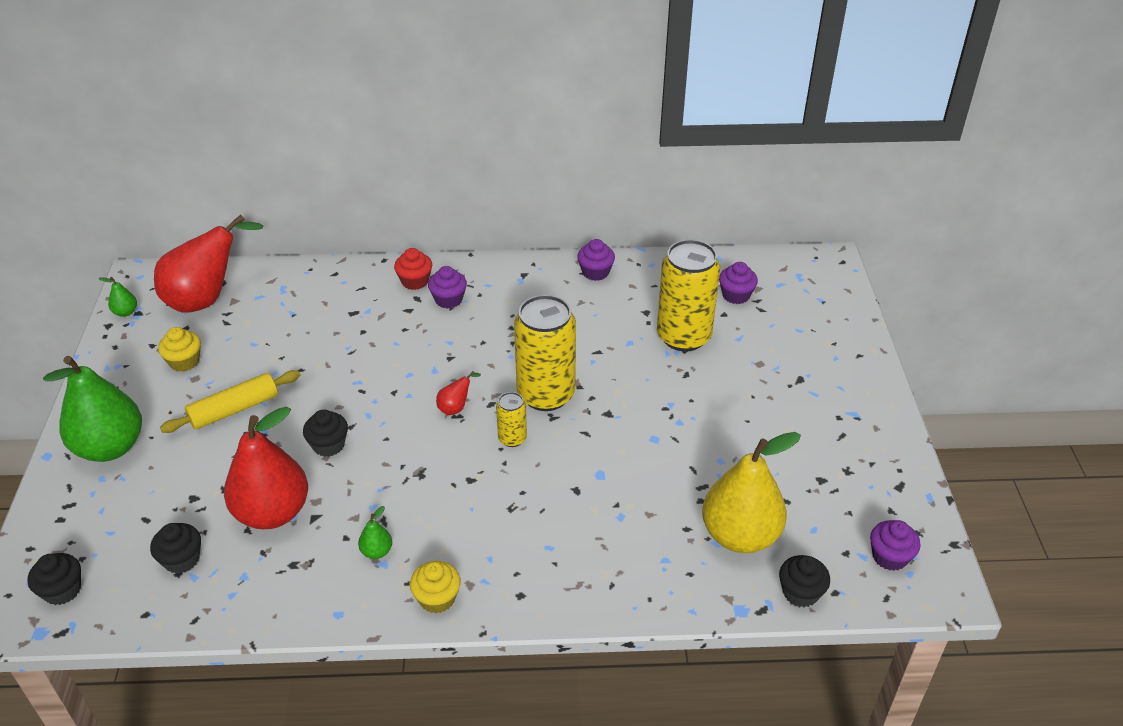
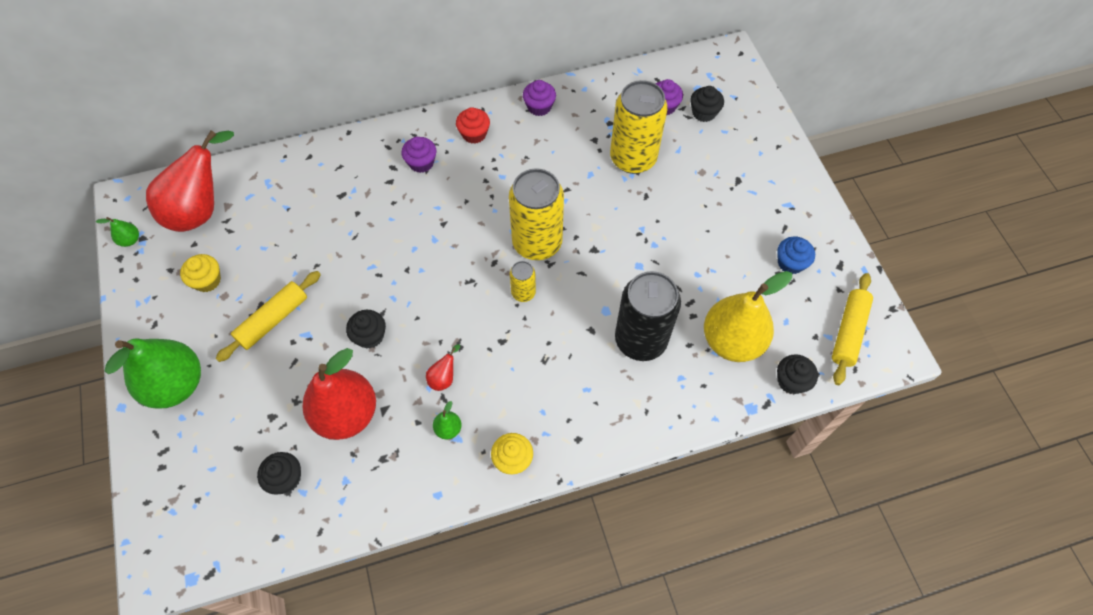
camera: 15 degrees left, 20 degrees up
black cupcake [27,553,81,605] -> black cupcake moved to [690,86,724,122]
red cupcake [394,248,432,290] -> red cupcake moved to [456,107,490,144]
red pear [436,371,481,415] -> red pear moved to [426,344,460,391]
purple cupcake [870,520,920,571] -> yellow rolling pin [832,273,873,385]
none -> black can [615,271,681,361]
none -> blue cupcake [777,237,815,274]

